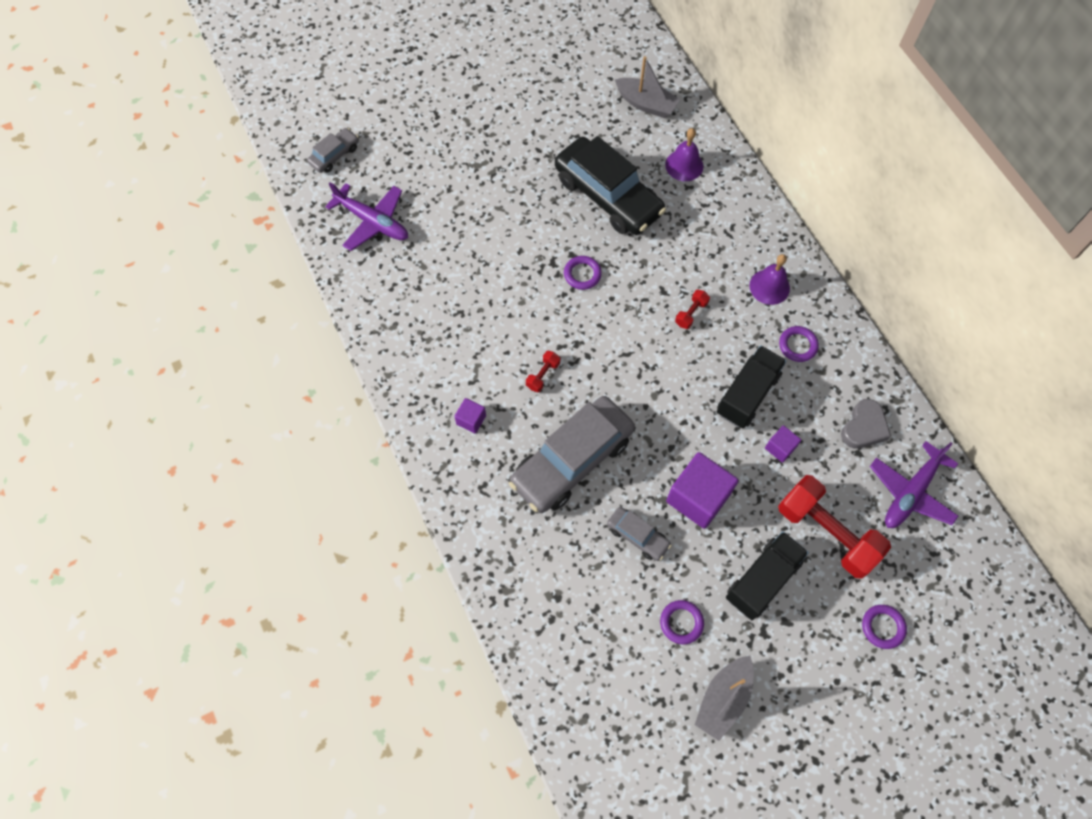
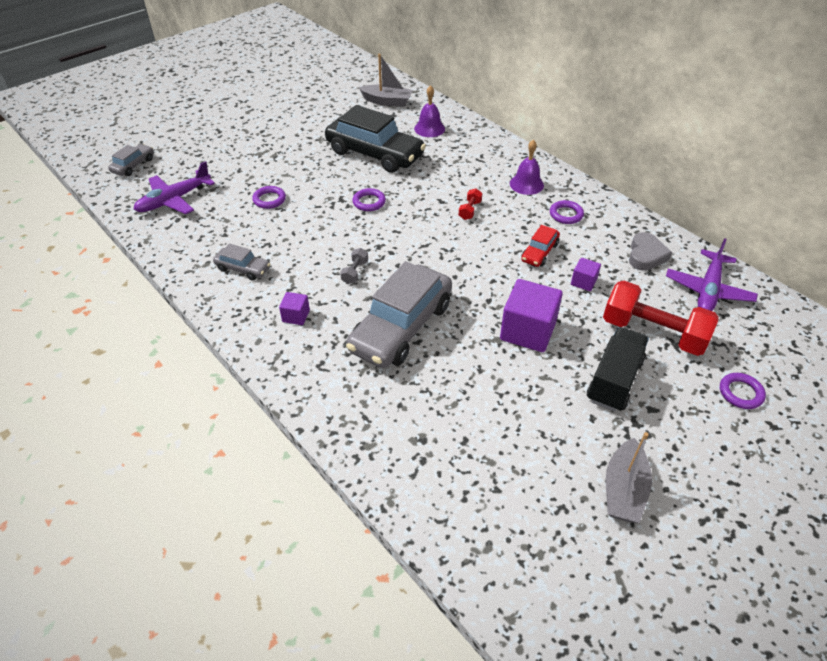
camera: 15 degrees left, 20 degrees down
purple plane [325,182,408,251] -> purple plane turned 120 degrees clockwise [133,161,215,214]
red dumbbell [526,351,560,392] -> grey dumbbell [340,248,368,284]
grey car [607,507,672,561] -> grey car moved to [213,244,270,280]
purple ring [660,600,704,644] -> purple ring moved to [252,186,286,209]
black truck [717,345,786,428] -> red car [521,225,560,267]

